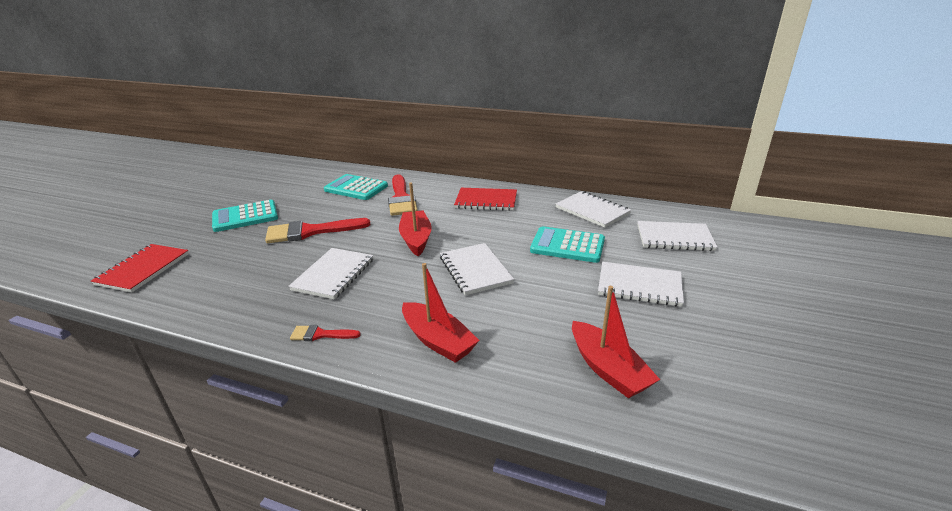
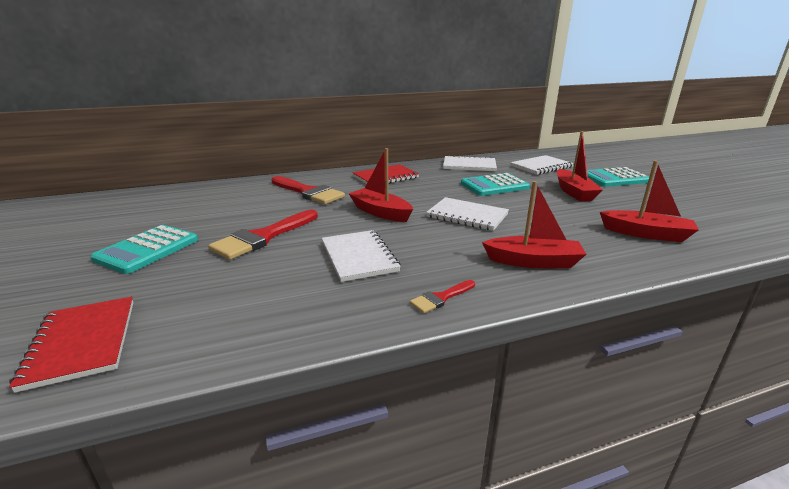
camera: 40 degrees left, 5 degrees down
turquoise calculator [324,174,388,200] -> turquoise calculator moved to [587,167,649,187]
white notebook [598,262,684,307] -> red boat [557,131,602,201]

